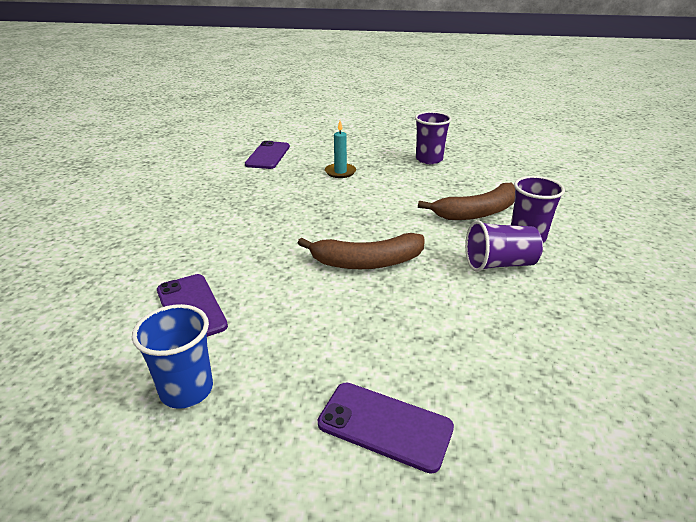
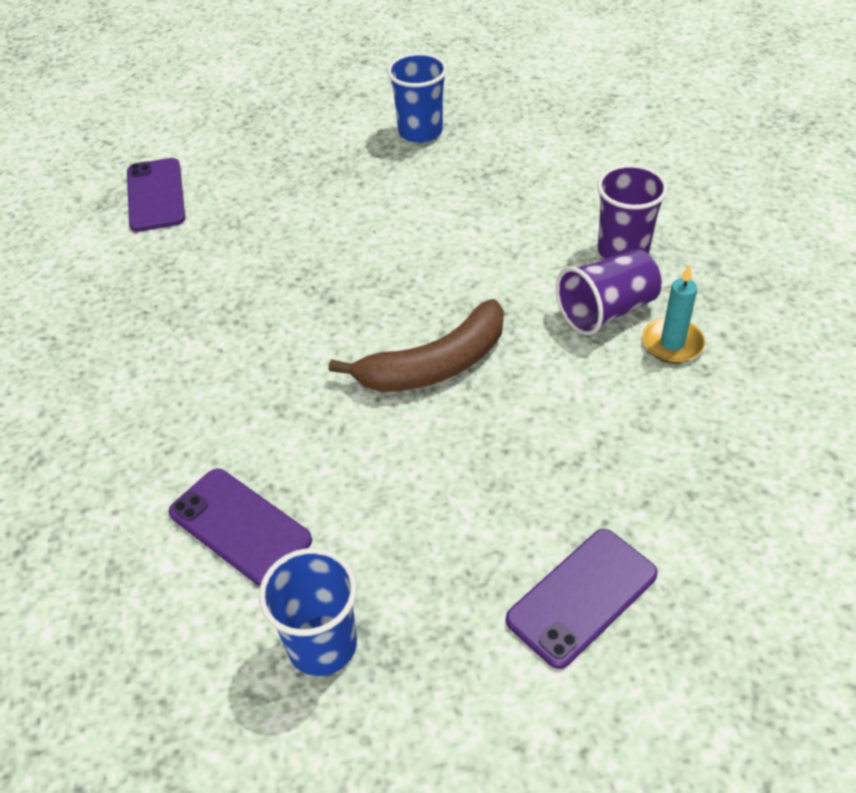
camera: 20 degrees left, 15 degrees up
purple phone [318,382,454,474] -> purple phone turned 45 degrees counterclockwise [506,529,658,669]
turquoise candle [325,121,356,178] -> turquoise candle moved to [642,264,705,363]
purple cup [415,112,452,164] -> blue cup [387,53,447,143]
brown banana [418,183,515,220] -> none

